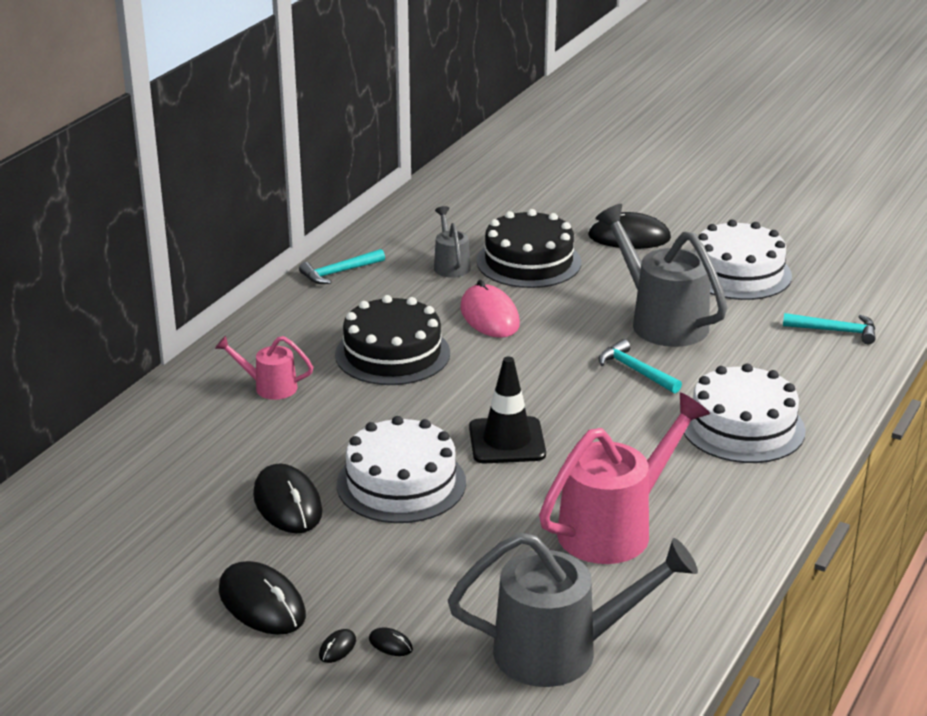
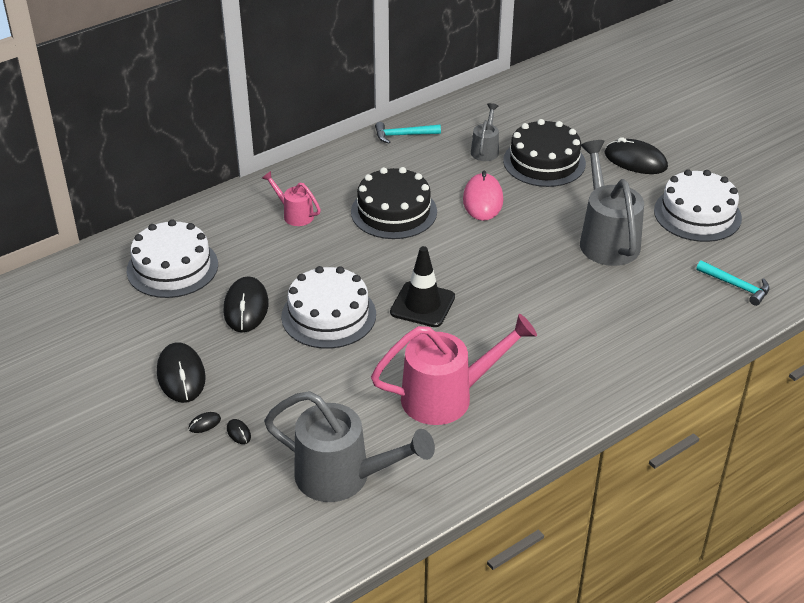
camera: 25 degrees right, 10 degrees up
turquoise hammer [599,339,682,393] -> none
white cake [684,364,806,463] -> white cake moved to [127,219,218,298]

